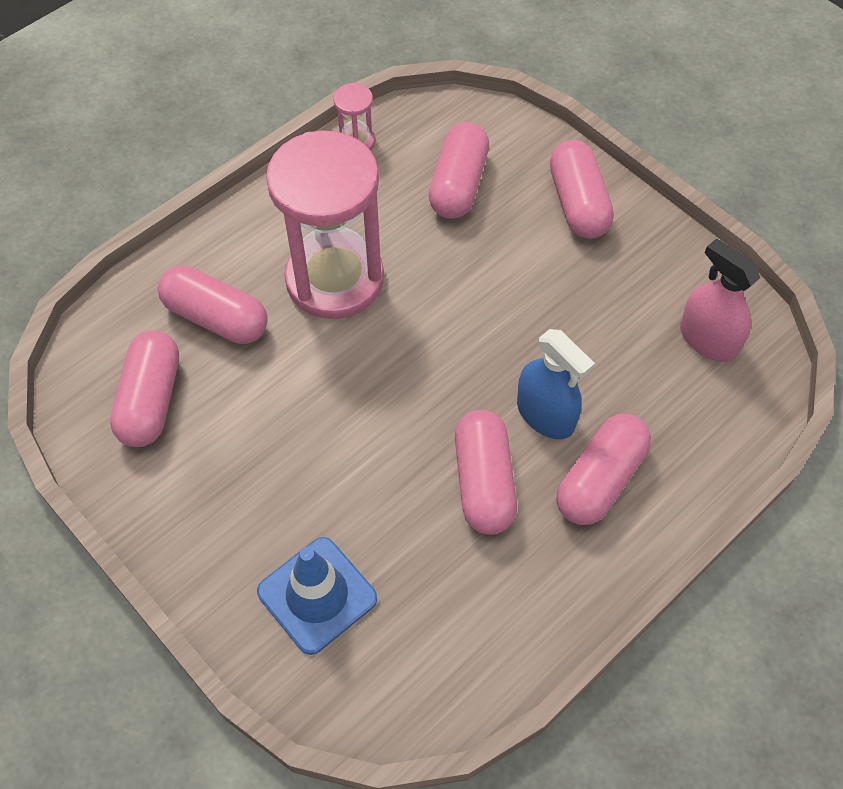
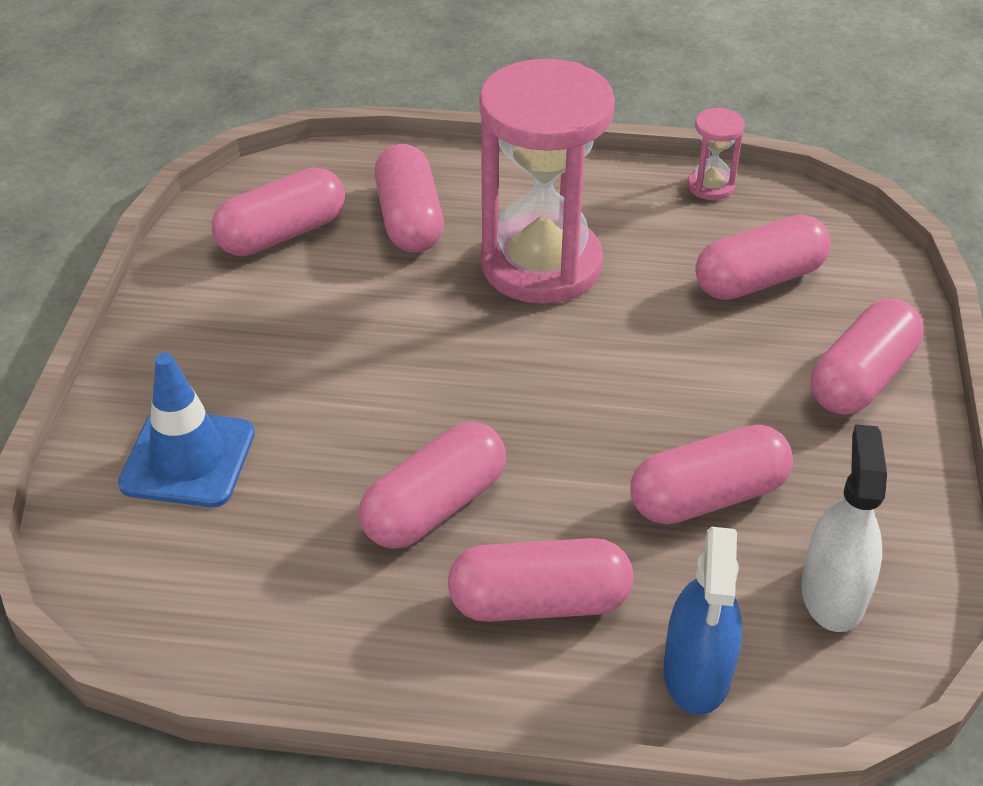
camera: 50 degrees right, 15 degrees down
blue spray bottle [517,329,595,439] -> blue spray bottle moved to [664,527,742,715]
pink spray bottle [680,238,760,362] -> white spray bottle [801,424,887,632]
none -> pink capsule [631,425,793,524]

